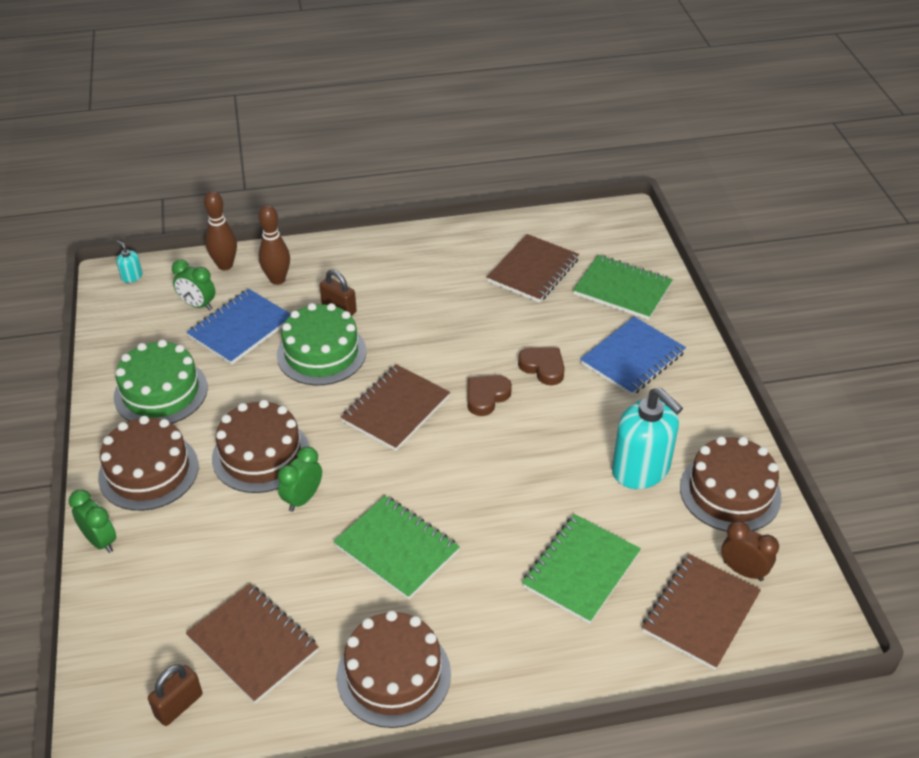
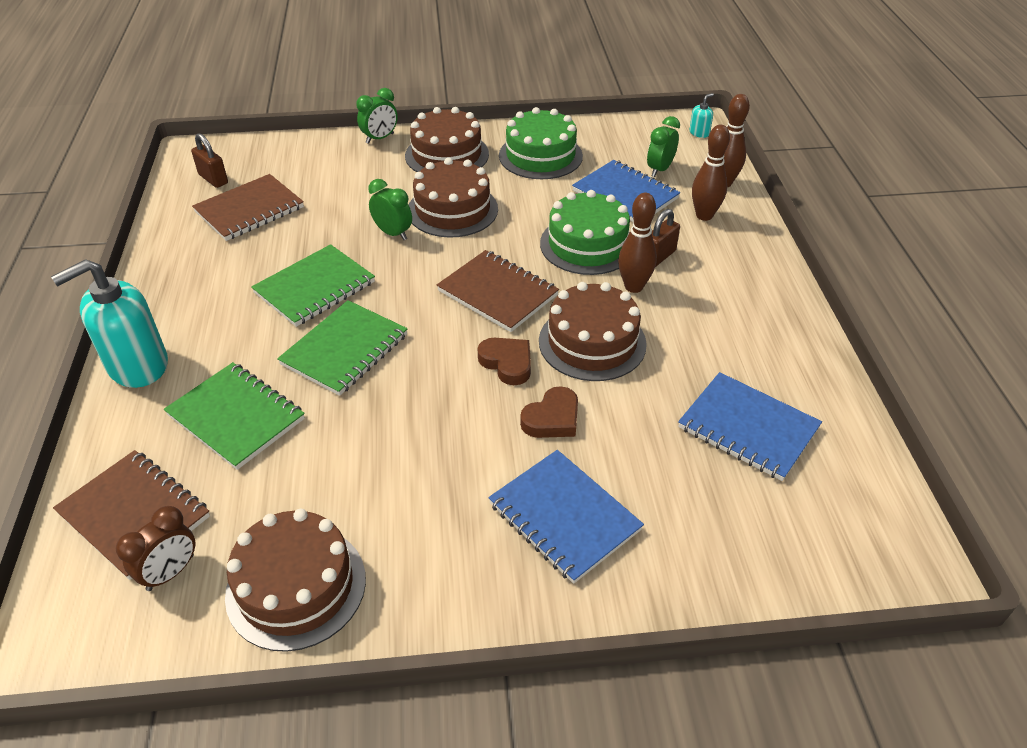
camera: 95 degrees right, 0 degrees up
brown cake [337,610,451,728] -> brown cake moved to [539,282,647,381]
brown notebook [487,234,579,303] -> blue notebook [678,372,822,481]
green notebook [573,255,673,320] -> green notebook moved to [277,300,408,396]
turquoise soap dispenser [612,387,683,489] -> turquoise soap dispenser moved to [51,259,168,388]
none -> brown bowling pin [618,193,657,293]

